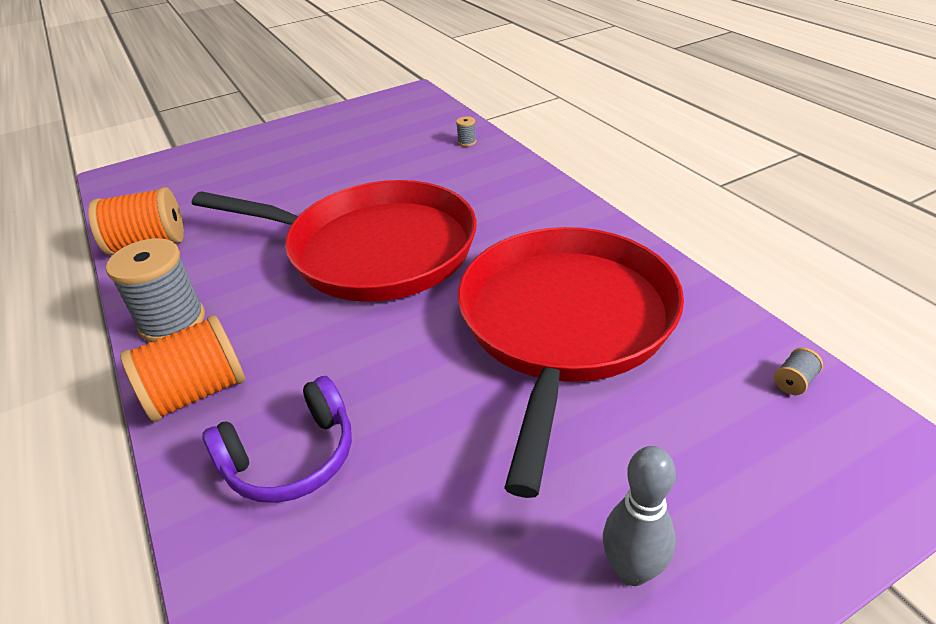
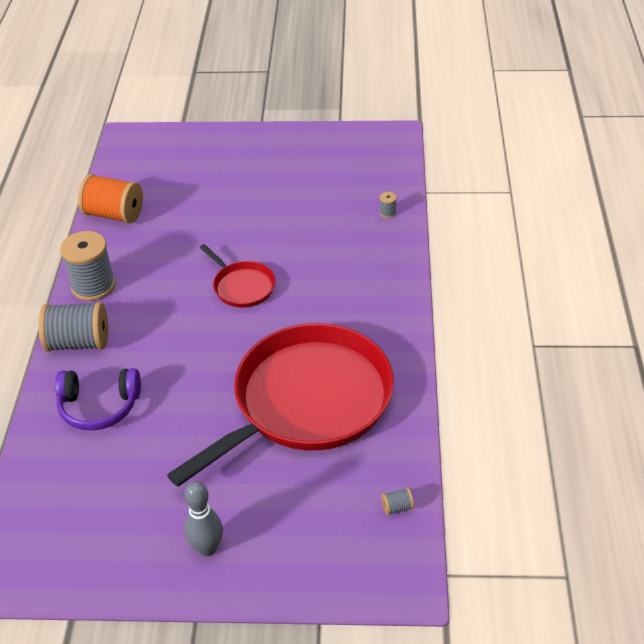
camera: 30 degrees right, 5 degrees up
orange spool [120,315,245,422] -> grey spool [38,302,108,351]
red pan [192,180,477,302] -> red pan [199,244,276,307], size x0.44

